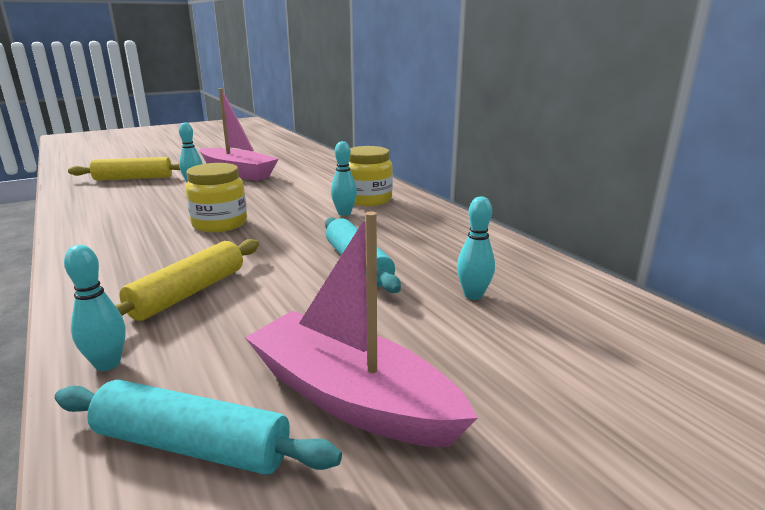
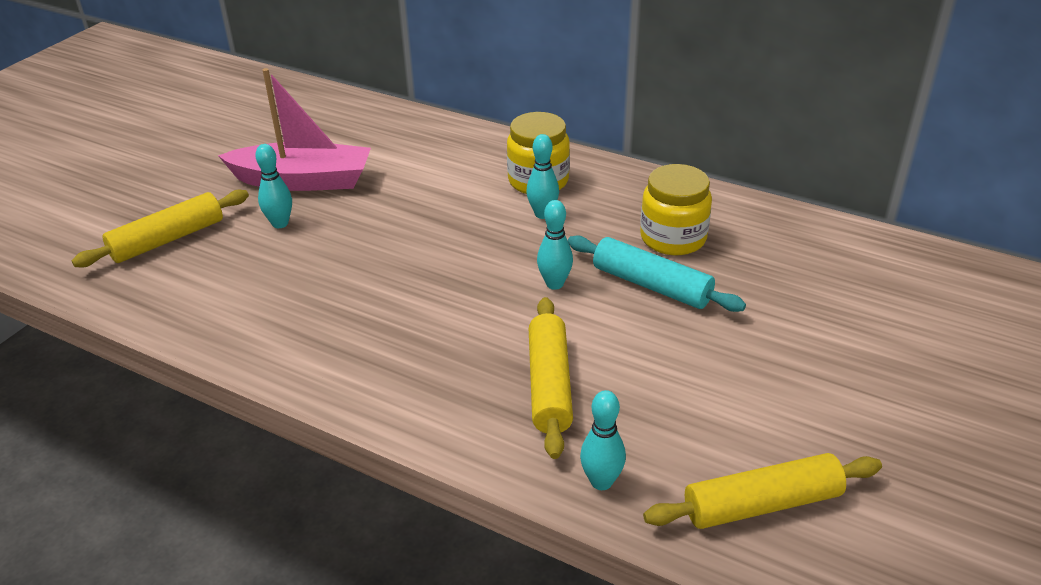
camera: 30 degrees left, 15 degrees up
turquoise rolling pin [55,380,342,475] -> yellow rolling pin [643,453,882,529]
yellow jar [185,163,247,232] -> yellow jar moved to [640,164,712,255]
pink boat [245,211,478,447] -> none
turquoise bowling pin [457,196,495,300] -> turquoise bowling pin moved to [537,200,573,290]

